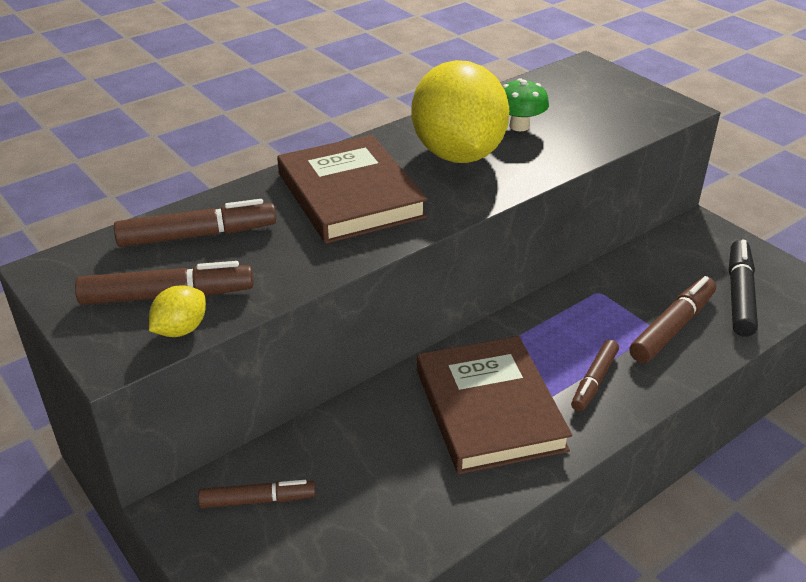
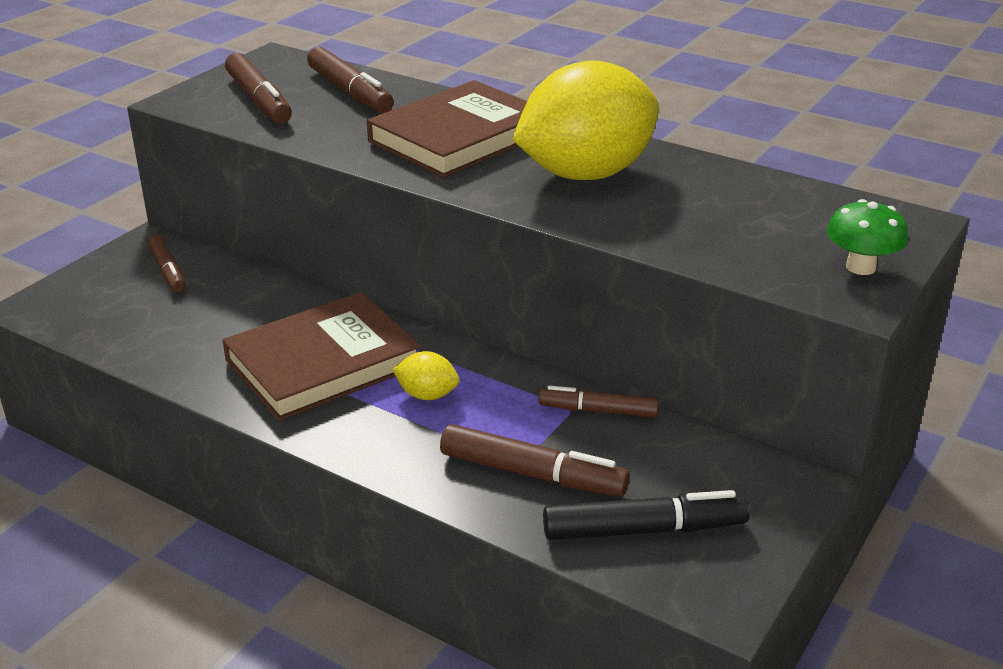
camera: 70 degrees right, 5 degrees down
yellow lemon [149,285,206,337] -> yellow lemon moved to [392,351,459,400]
green mushroom [503,79,549,131] -> green mushroom moved to [826,199,908,275]
brown marker [571,340,619,412] -> brown marker moved to [538,385,659,417]

